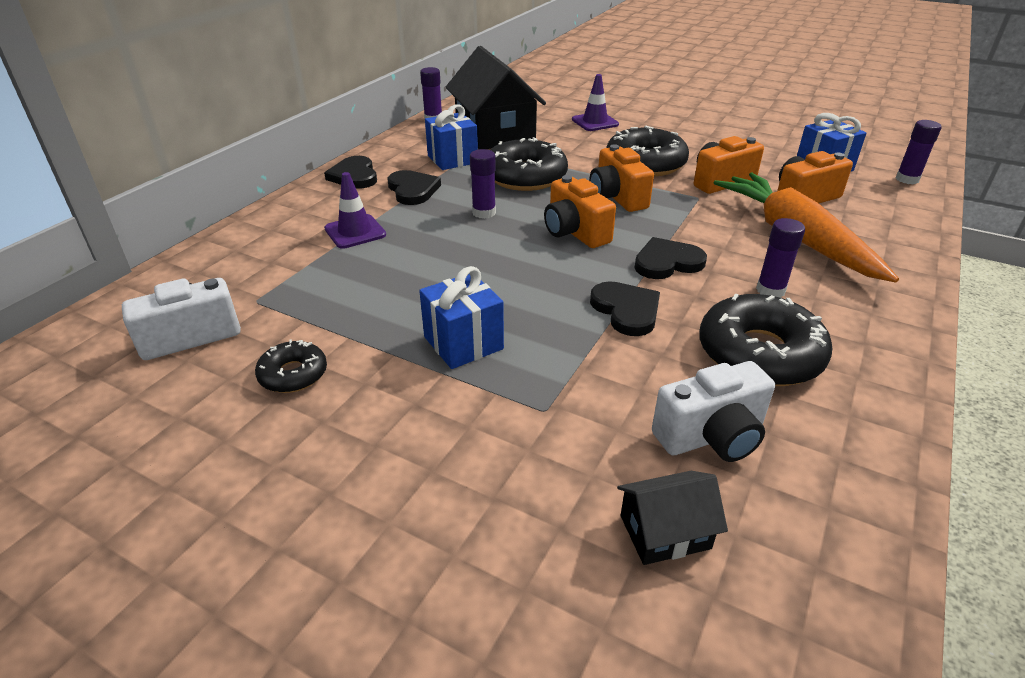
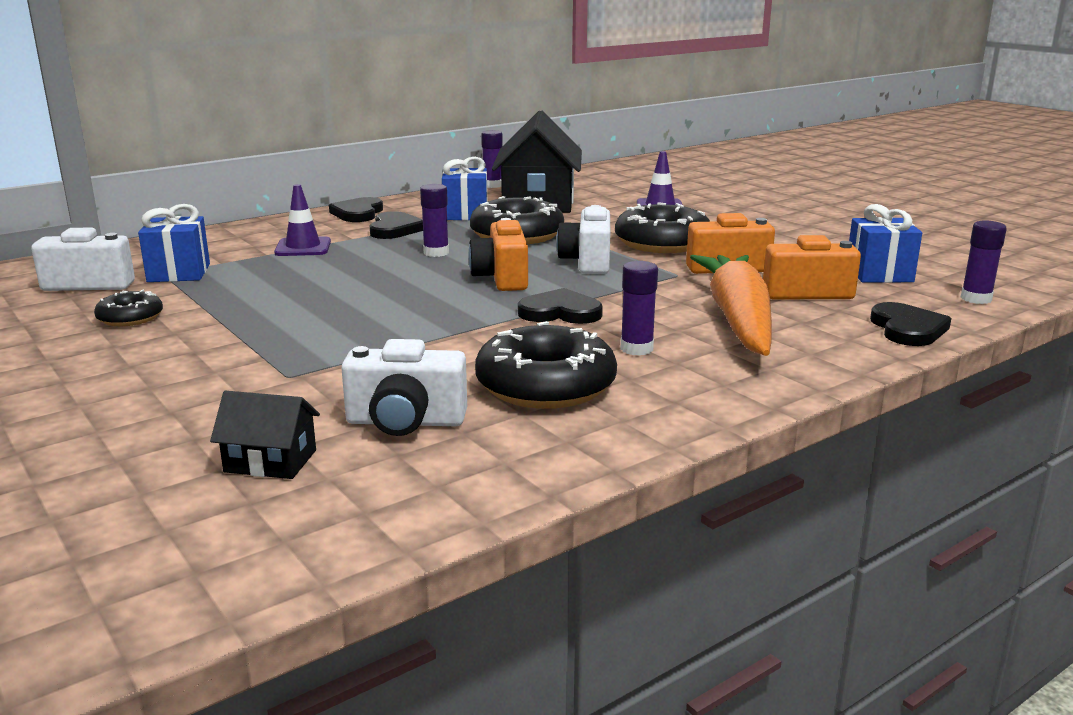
camera: 25 degrees right, 15 degrees down
blue gift [419,266,504,369] -> blue gift moved to [138,204,210,282]
orange camera [590,144,654,212] -> white camera [556,205,610,274]
black heart [590,281,660,336] -> black heart moved to [870,302,951,346]

